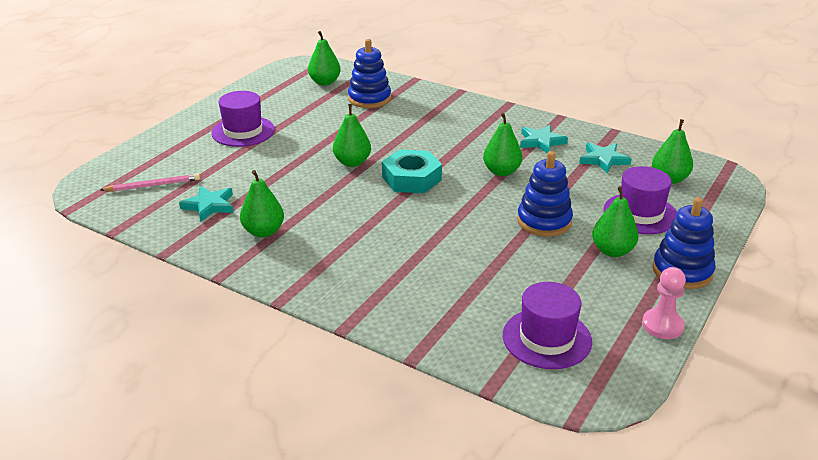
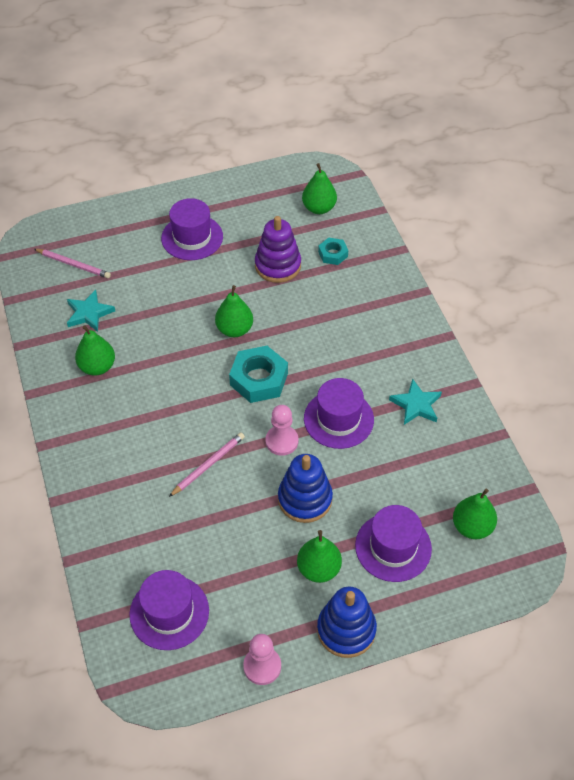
camera: 40 degrees right, 20 degrees up
blue stacking toy [348,39,391,108] -> turquoise nut [318,237,348,265]
green pear [483,113,522,176] -> purple hat [304,378,374,449]
turquoise star [579,143,631,174] -> none
none -> pink pencil [169,432,245,497]
none -> purple stacking toy [255,216,301,283]
none -> pink pawn [265,405,299,456]

